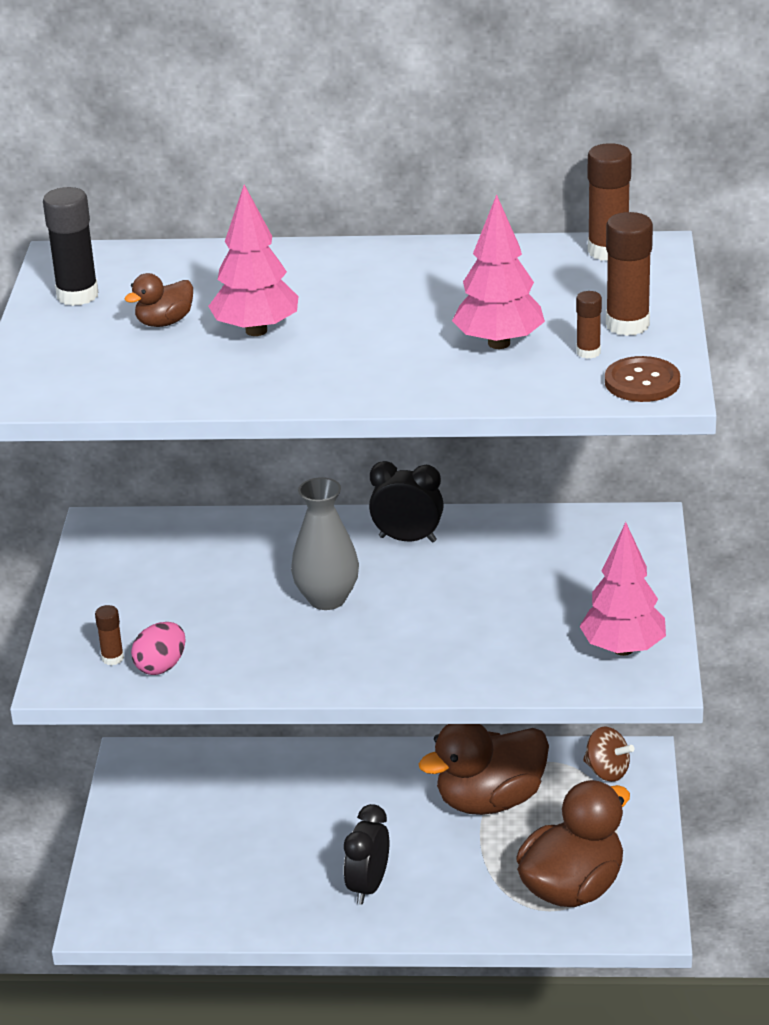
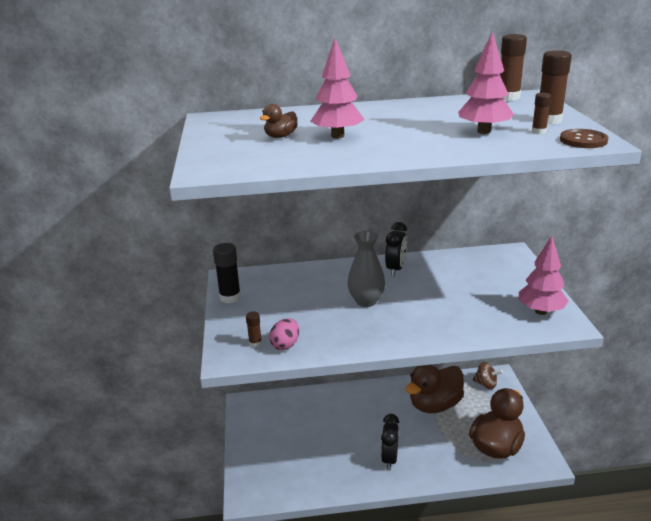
camera: 10 degrees left, 5 degrees down
black glue stick [43,187,98,306] -> black glue stick moved to [213,243,241,303]
black clock [369,461,444,543] -> black clock turned 105 degrees clockwise [385,222,407,276]

